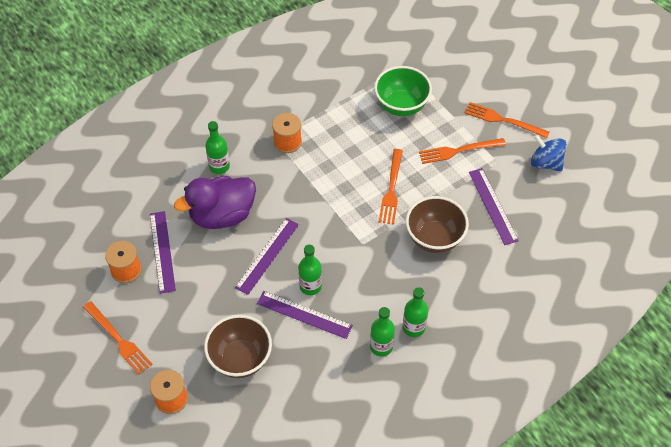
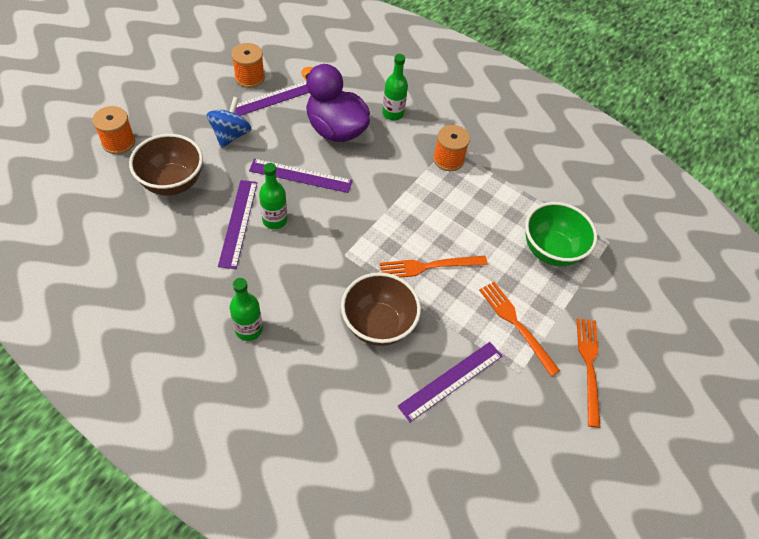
camera: 65 degrees right, 0 degrees up
orange fork [83,301,153,375] -> none
green bottle [370,307,395,357] -> none
blue spinning top [531,134,567,172] -> blue spinning top moved to [206,97,251,148]

